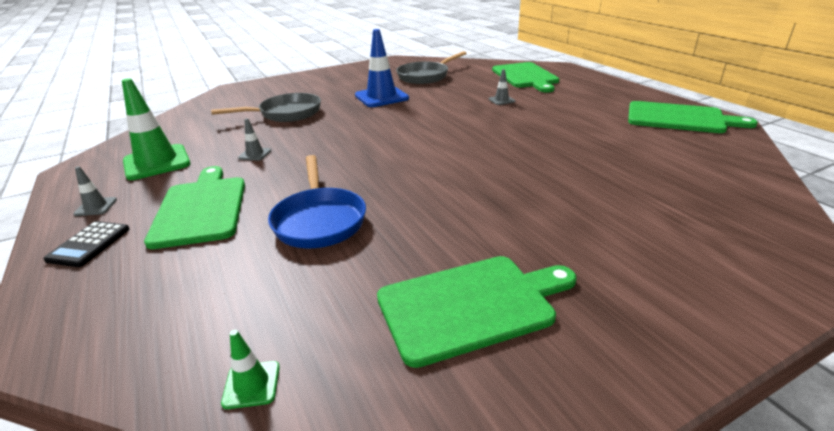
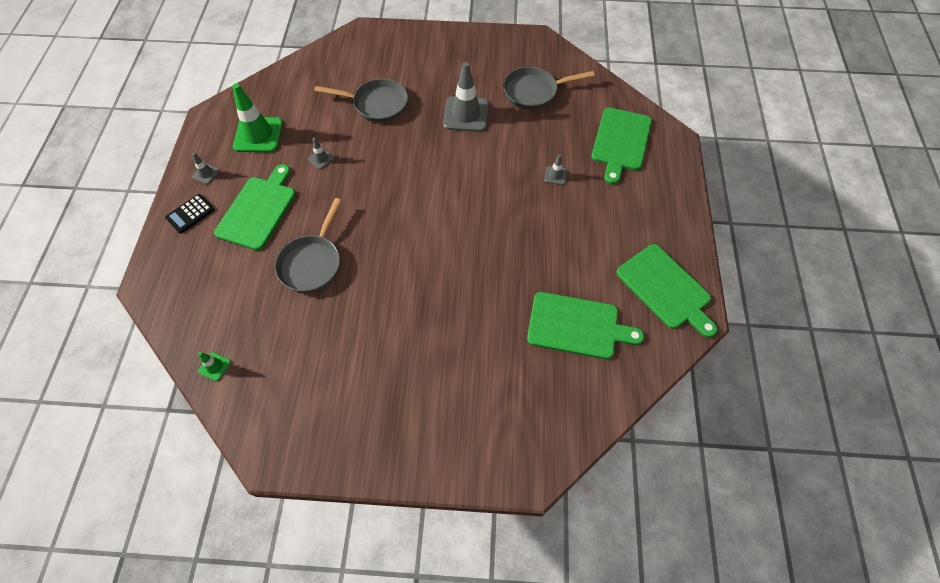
camera: 30 degrees right, 30 degrees up
blue pan [268,155,366,248] -> grey pan [275,198,342,293]
blue traffic cone [355,29,409,107] -> grey traffic cone [443,62,488,132]
green cutting board [377,256,576,368] -> green cutting board moved to [527,292,644,359]

